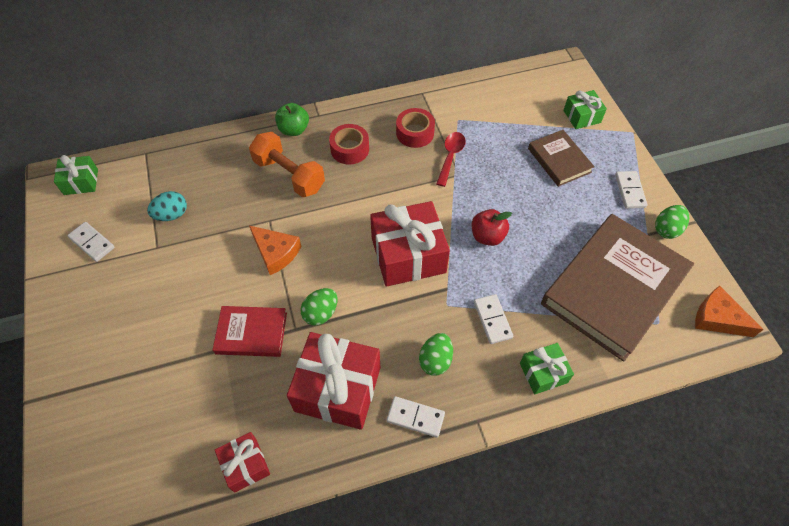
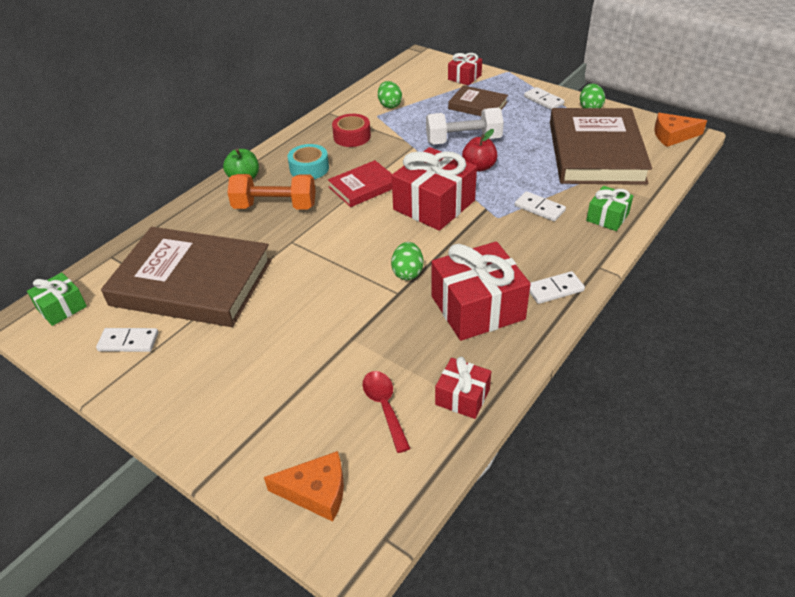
camera: 35 degrees left, 15 degrees down
turquoise egg [147,191,187,221] -> brown book [101,227,272,327]
red book [213,306,287,357] -> red book moved to [328,160,392,207]
orange cheese [249,226,301,275] -> orange cheese moved to [264,451,344,522]
red tape [329,124,369,165] -> turquoise tape [287,144,329,179]
green egg [419,333,453,376] -> green egg moved to [378,81,402,109]
red spoon [436,132,466,187] -> red spoon moved to [363,371,411,453]
green gift [563,90,607,129] -> red gift [448,53,482,86]
none -> white dumbbell [426,108,504,145]

